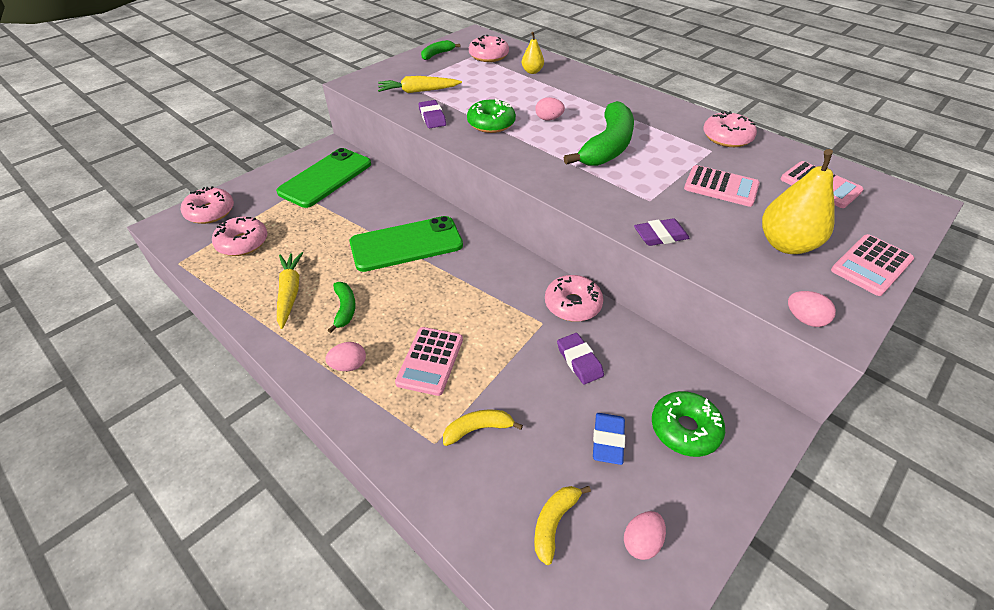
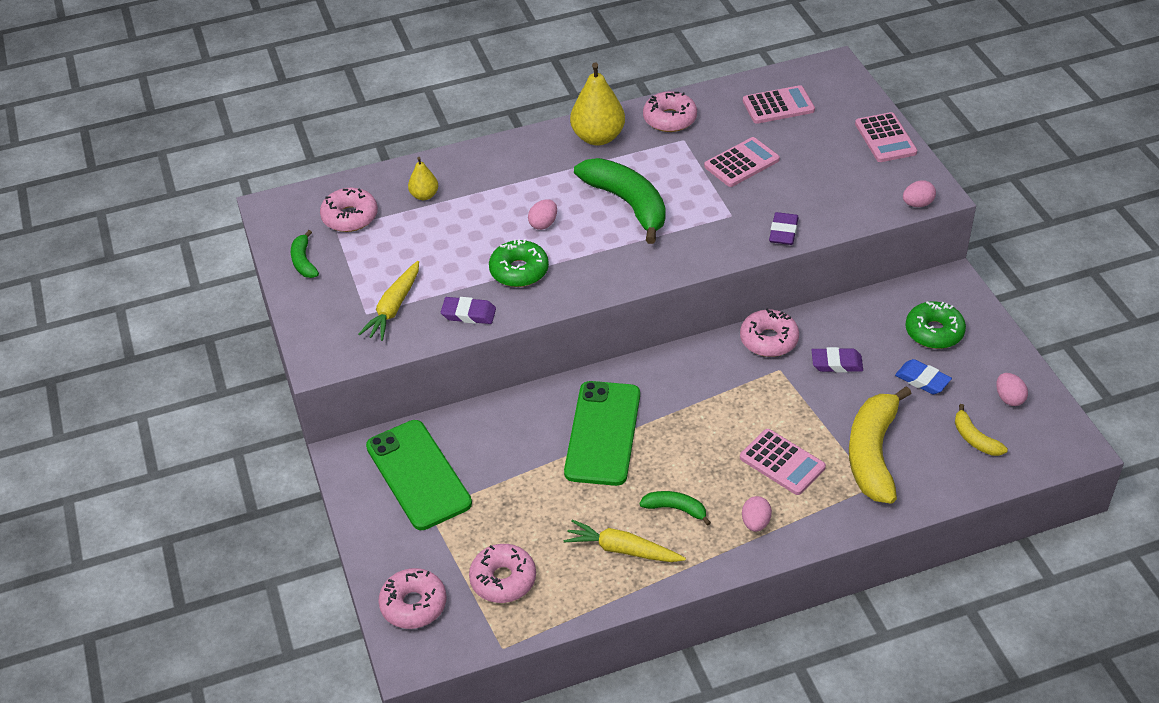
camera: 60 degrees left, 0 degrees up
yellow banana [443,410,523,446] -> yellow banana [849,386,912,504], size x2.07
yellow pear [762,149,835,254] -> yellow pear moved to [570,62,625,146]

